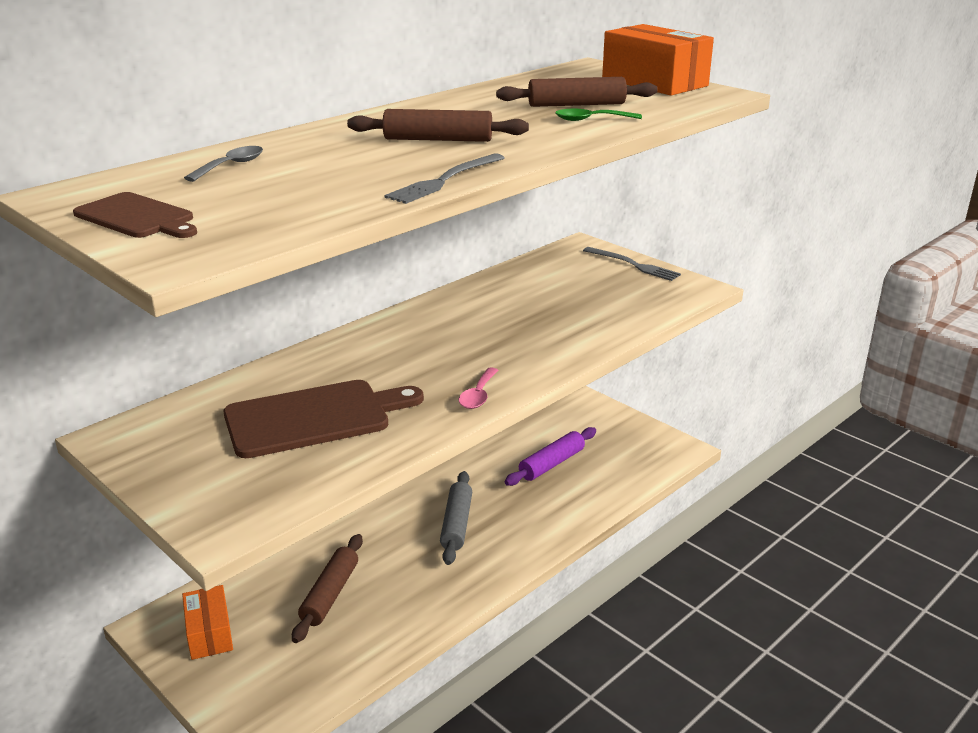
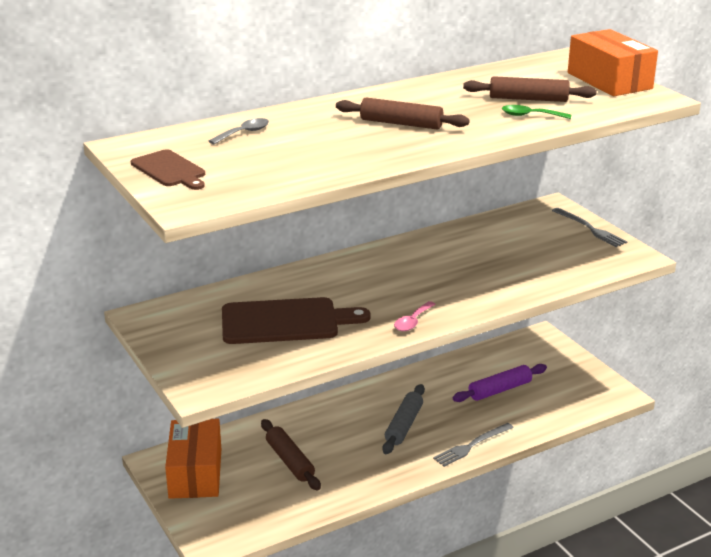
camera: 15 degrees right, 0 degrees up
orange box [182,585,233,660] -> orange box [165,419,221,499], size x1.60
brown rolling pin [292,534,363,643] -> brown rolling pin turned 60 degrees counterclockwise [261,419,321,491]
grey fork [384,153,505,204] -> grey fork moved to [433,423,514,467]

